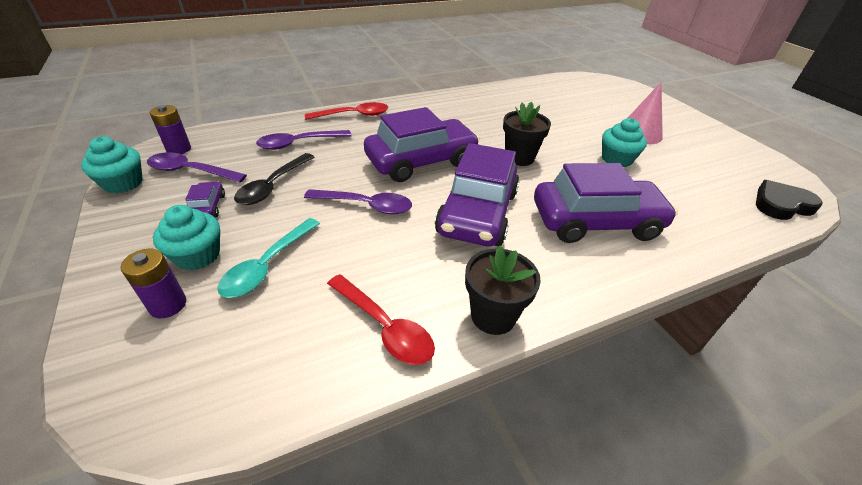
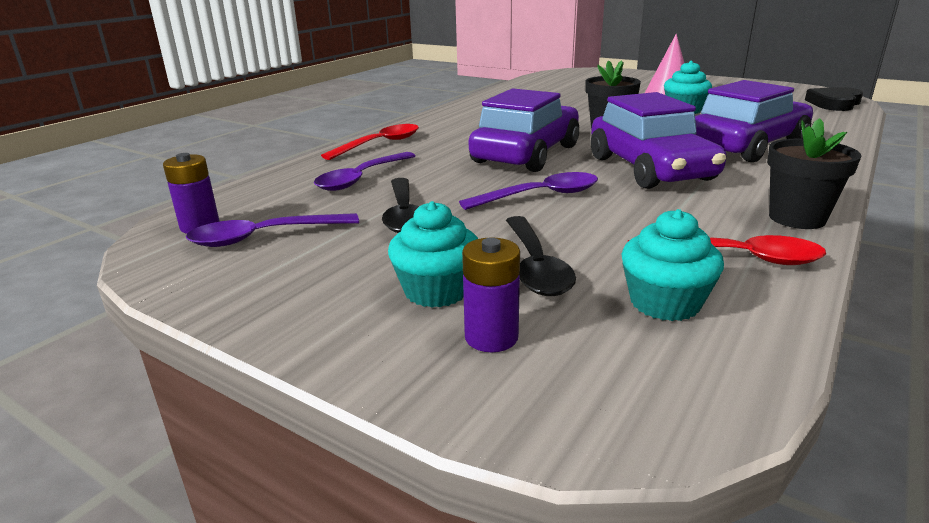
camera: 30 degrees left, 15 degrees down
turquoise cupcake [81,136,143,194] -> turquoise cupcake moved to [621,209,724,321]
purple car [185,182,225,217] -> none
turquoise spoon [217,218,320,298] -> black spoon [506,216,576,296]

